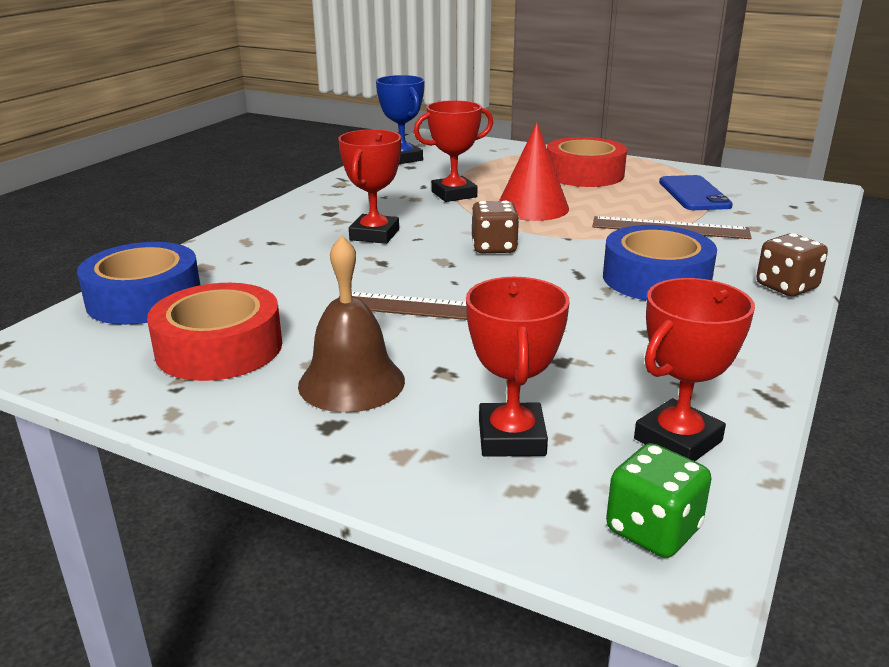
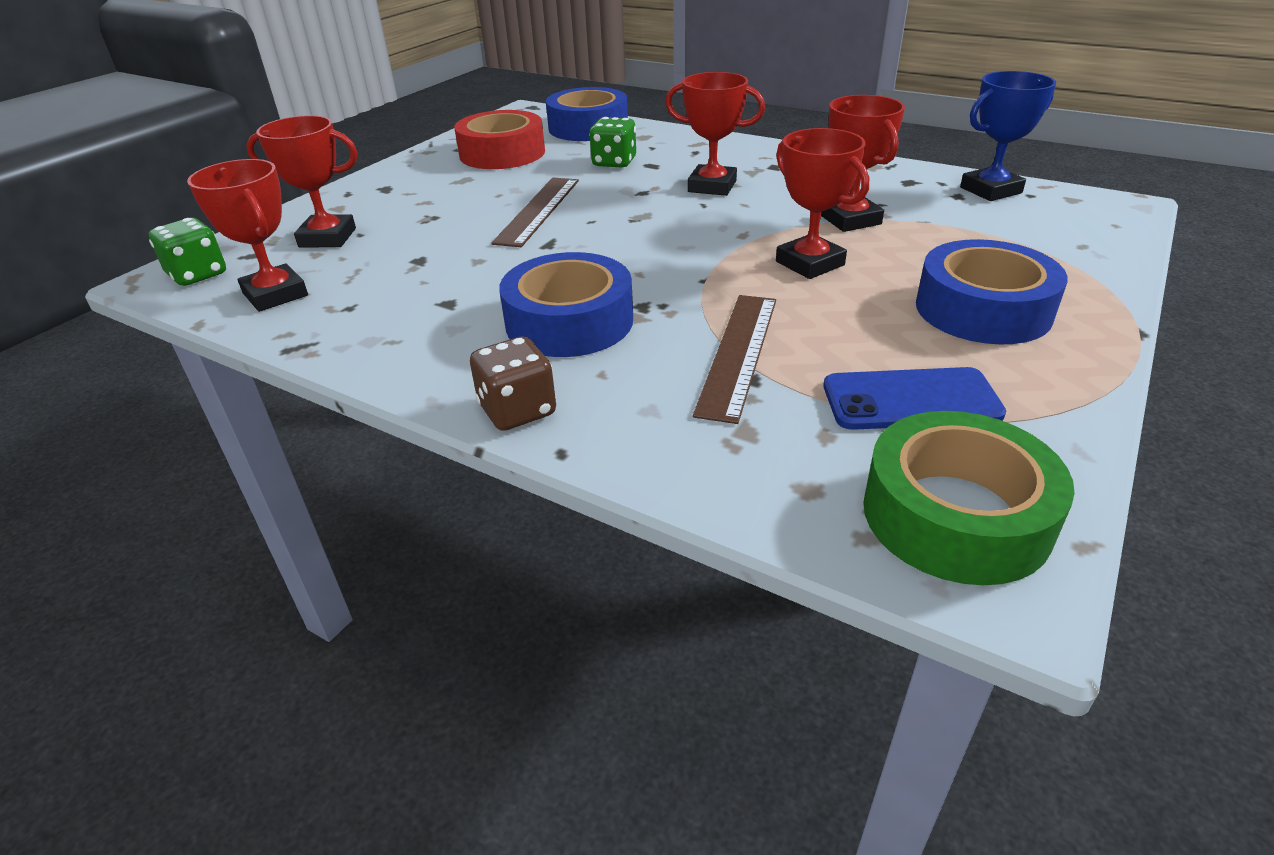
camera: 95 degrees right, 10 degrees up
brown bell [298,235,405,412] -> none
brown dice [471,201,519,253] -> none
red cone [499,123,569,221] -> red trophy [776,128,869,279]
red tape [547,137,627,187] -> blue tape [916,239,1068,344]
none -> green dice [589,117,636,168]
none -> green tape [863,411,1075,585]

